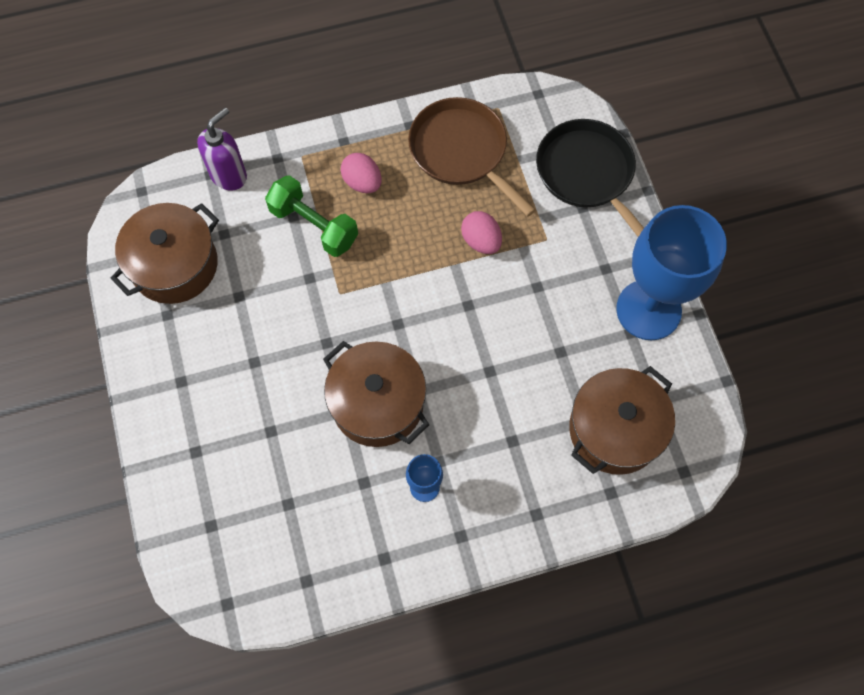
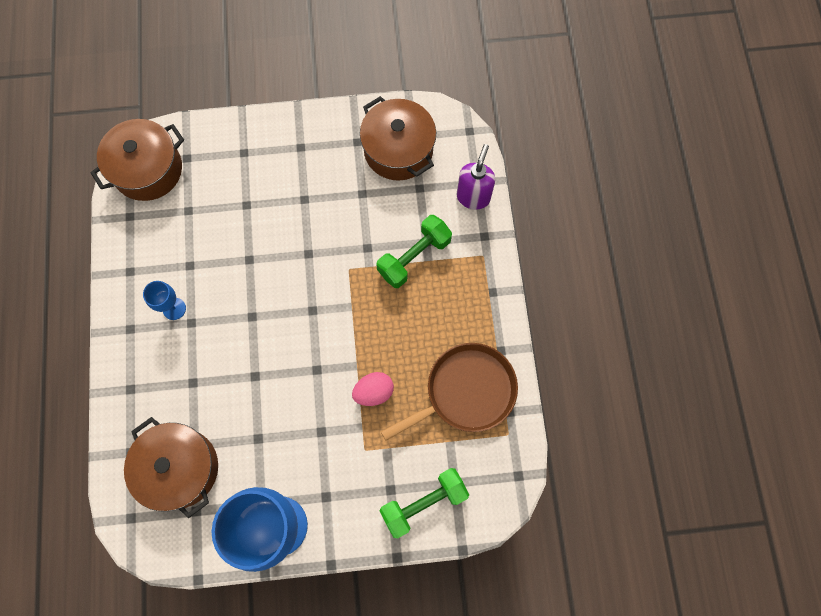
camera: 100 degrees right, 5 degrees up
purple soap dispenser [197,107,247,190] -> purple soap dispenser turned 120 degrees counterclockwise [457,144,495,210]
brown pot [323,341,429,447] -> brown pot moved to [90,119,184,201]
pink egg [341,153,382,193] -> none
black pan [536,119,644,237] -> green dumbbell [380,468,469,538]

